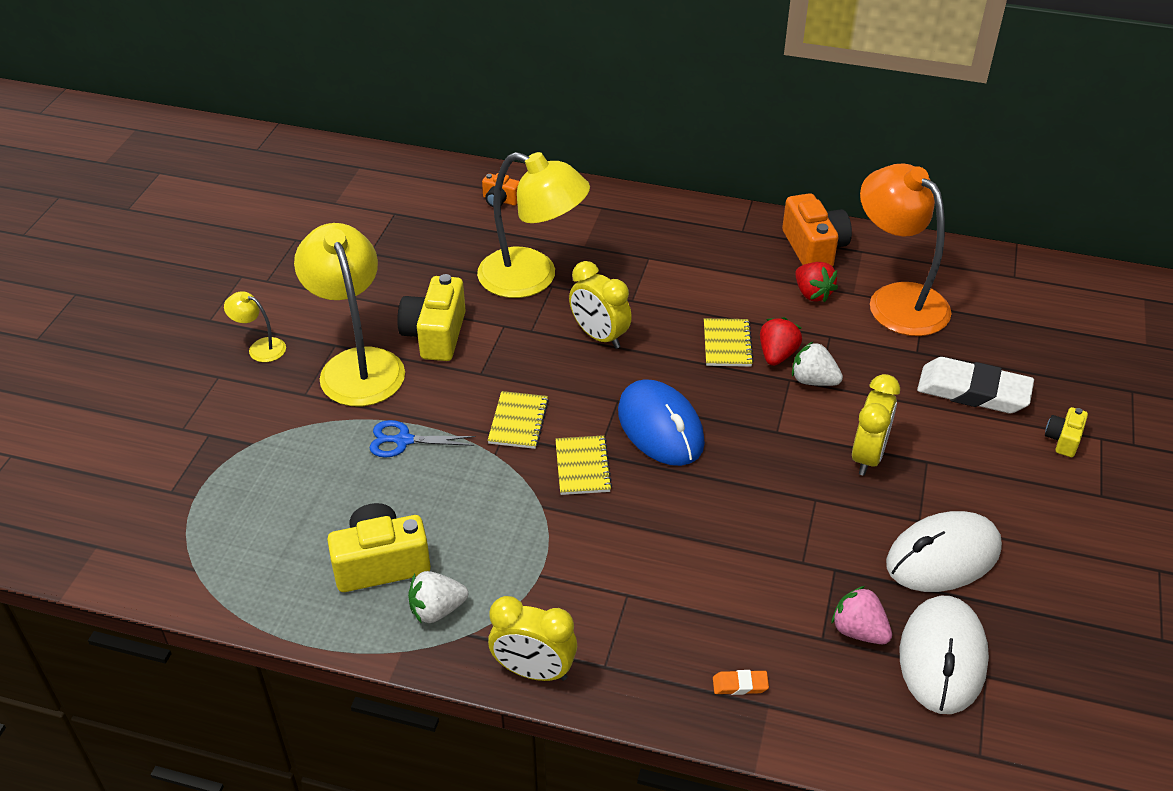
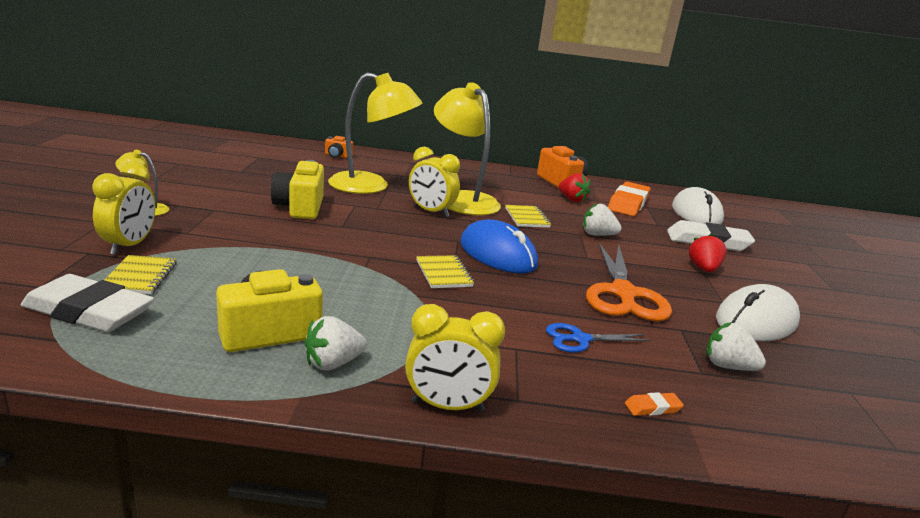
camera: 15 degrees left, 20 degrees down
yellow lamp [294,223,405,406] -> yellow lamp moved to [434,82,501,215]
blue scissors [369,420,476,458] -> blue scissors moved to [546,323,651,353]
yellow notebook [488,391,549,449] -> yellow notebook moved to [105,255,177,294]
red strawberry [760,317,802,366] -> red strawberry moved to [689,234,727,272]
pink strawberry [831,586,892,644] -> white strawberry [706,322,766,371]
yellow clock [852,374,900,476] -> yellow clock moved to [92,162,155,255]
orange lamp [860,163,952,336] -> orange eraser [608,182,651,216]
white mouse [900,596,989,714] -> white mouse moved to [672,187,724,224]
yellow camera [1045,407,1088,457] -> none
none -> white eraser [21,274,154,332]
none -> orange scissors [586,243,672,321]

